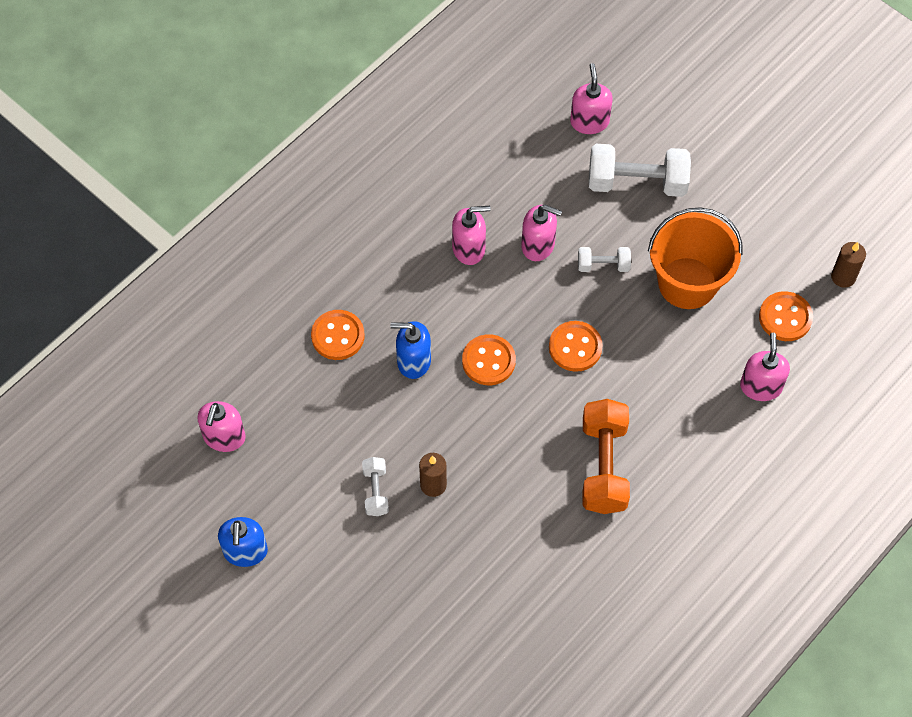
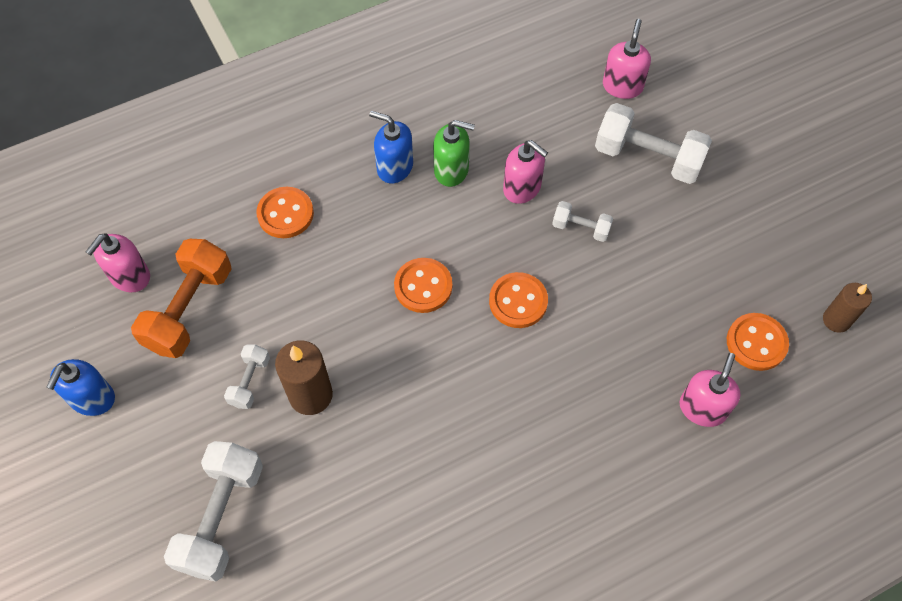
camera: 20 degrees right, 0 degrees up
blue soap dispenser [390,321,431,379] -> blue soap dispenser moved to [369,111,413,183]
brown candle [419,453,447,497] -> brown candle [275,341,333,415], size x1.50
pink soap dispenser [452,206,491,265] -> green soap dispenser [433,120,475,187]
orange dumbbell [582,399,630,514] -> orange dumbbell moved to [131,239,231,358]
orange bucket [648,208,742,309] -> none
none -> white dumbbell [164,441,263,582]

